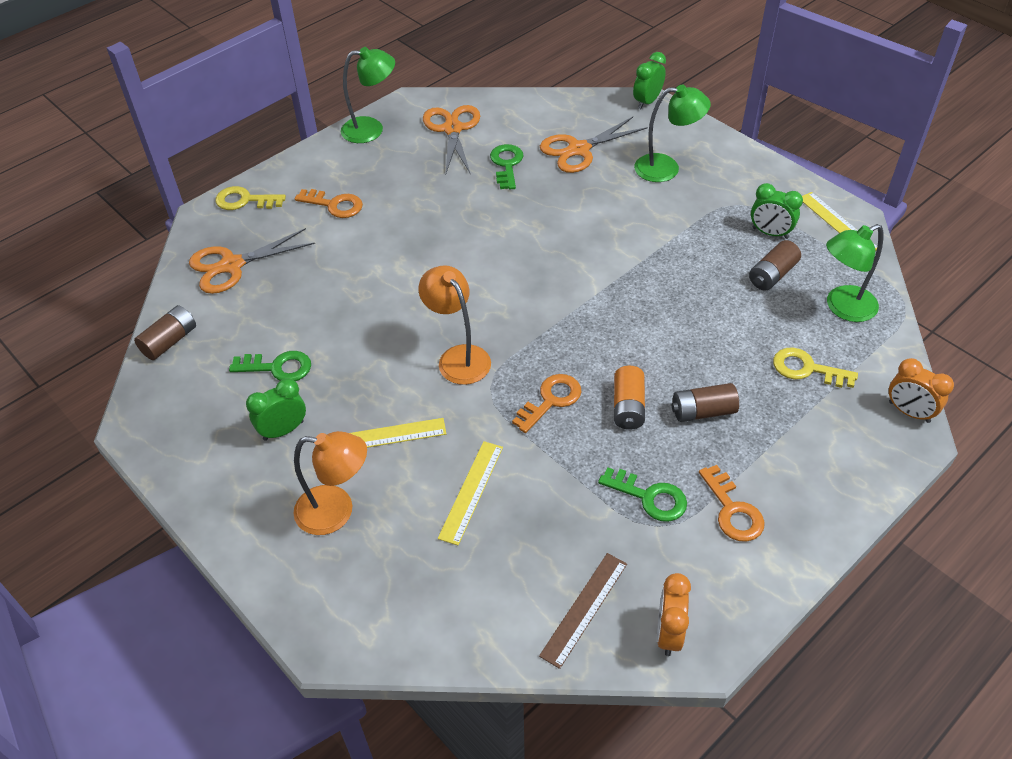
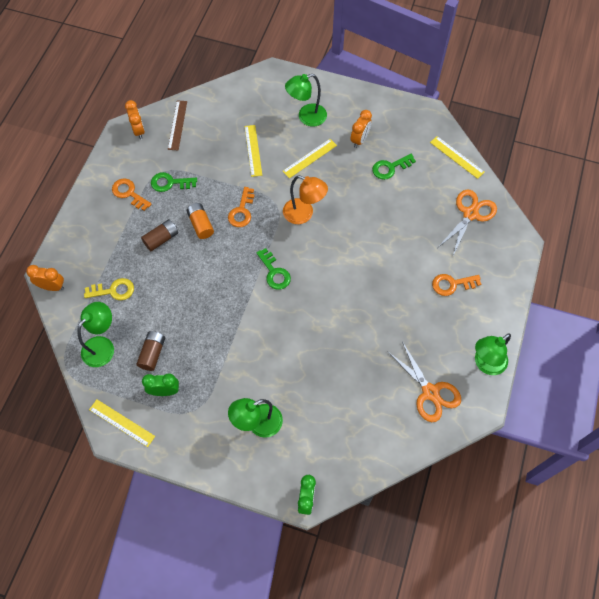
camera: 150 degrees right, 15 degrees up
brown battery [134,305,196,360] -> yellow ruler [430,136,485,179]
yellow key [216,186,286,210] -> none
green clock [246,378,306,441] -> orange clock [351,110,372,148]
orange lamp [293,431,367,535] -> green lamp [285,74,327,126]
green key [490,144,523,189] -> green key moved to [256,248,291,290]
orange scissors [540,117,648,173] -> none

